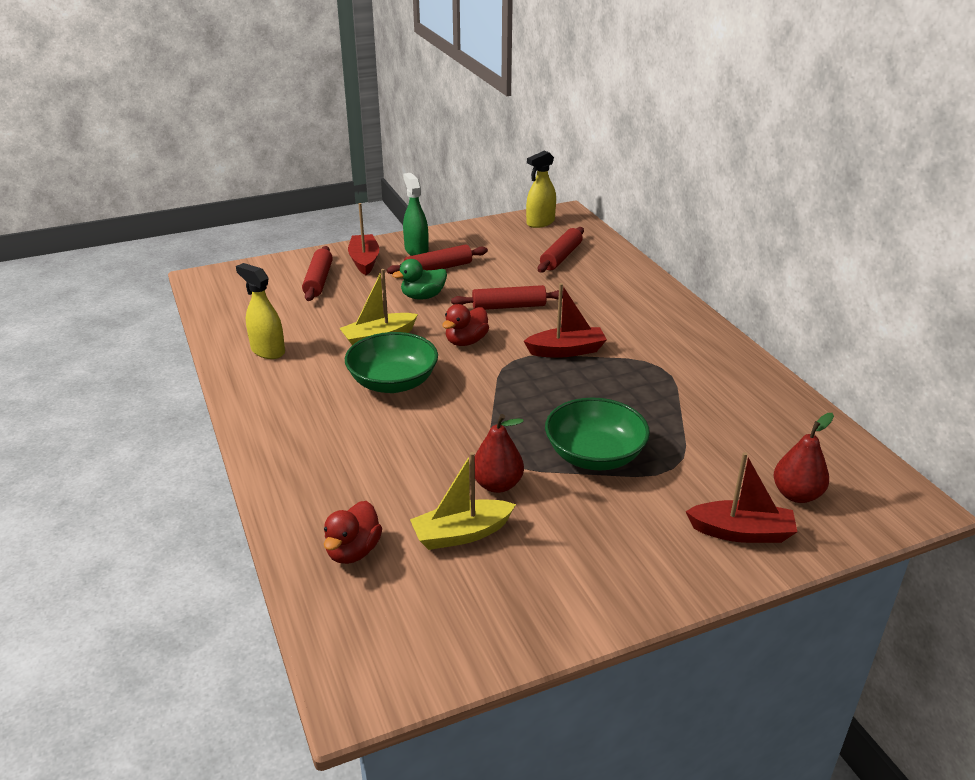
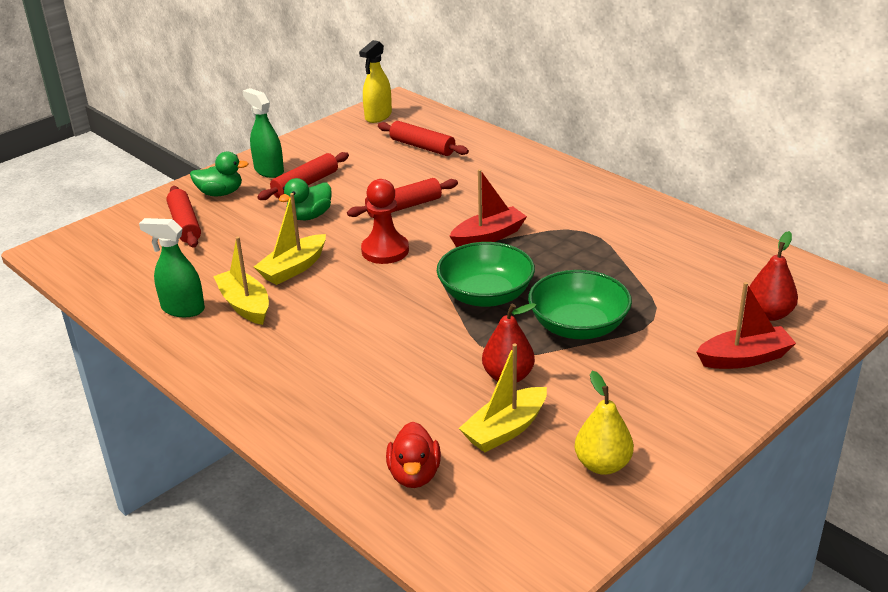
camera: 20 degrees left, 0 degrees up
yellow spray bottle [236,263,285,359] -> green spray bottle [139,218,205,317]
green bowl [345,332,438,393] -> green bowl moved to [437,242,535,307]
red boat [348,203,379,275] -> green duck [190,152,248,196]
red duck [442,304,489,346] -> red pawn [361,179,409,264]
red rolling pin [538,227,584,272] -> red rolling pin turned 60 degrees counterclockwise [378,121,469,156]
none -> yellow boat [213,237,269,325]
none -> yellow pear [574,371,634,475]

